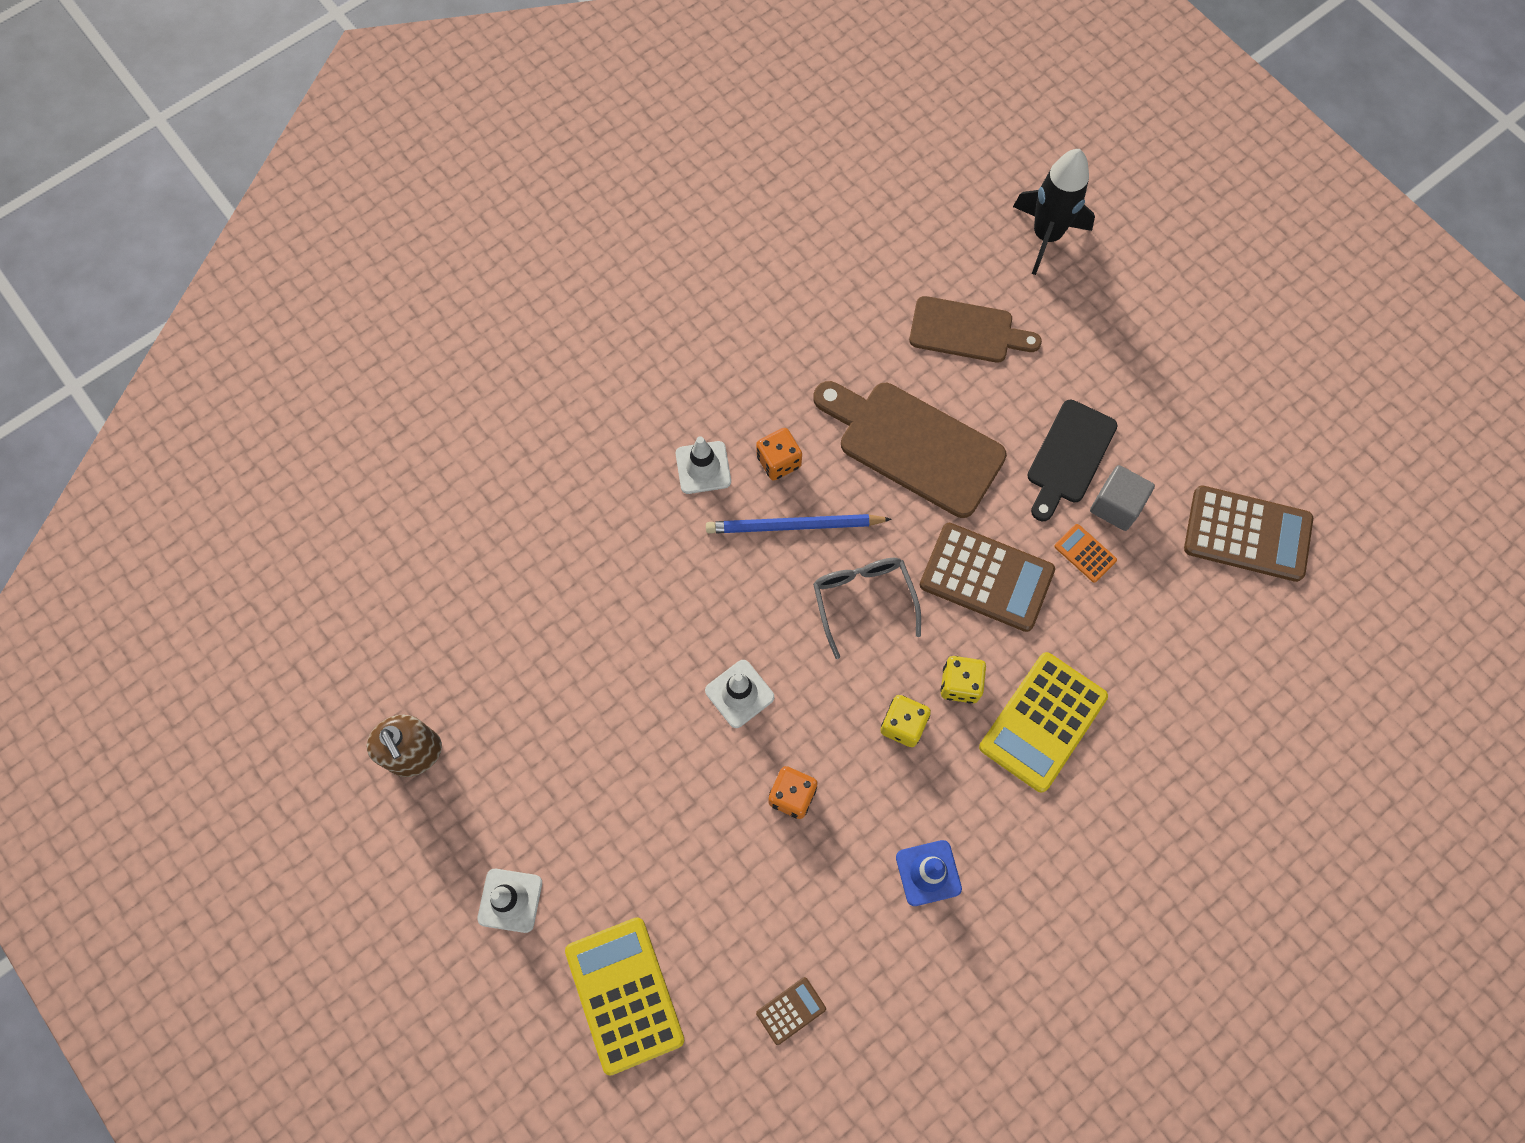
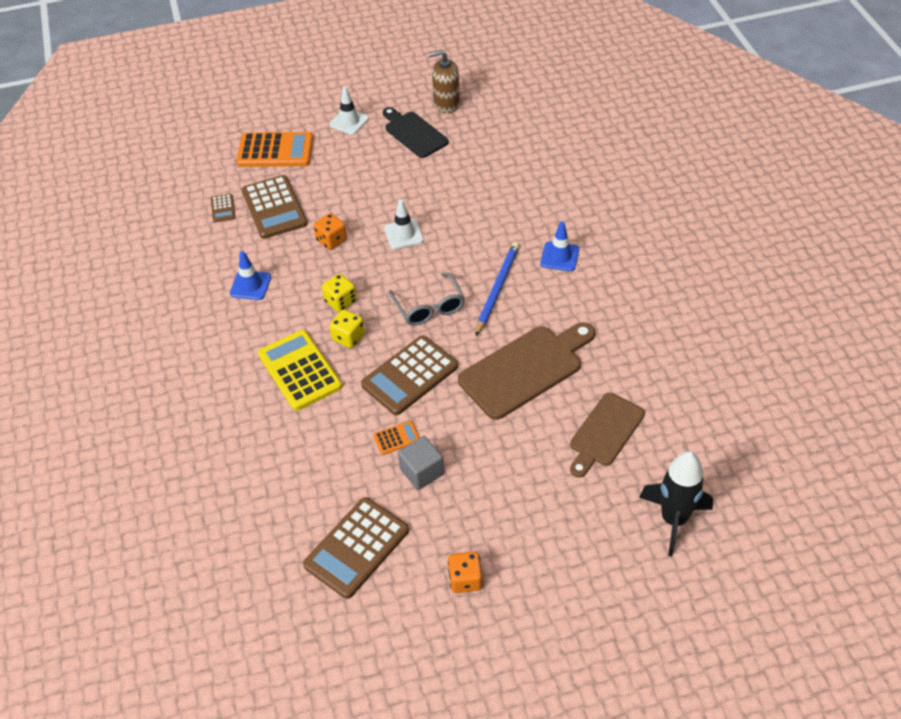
camera: 115 degrees right, 20 degrees down
yellow calculator [565,917,684,1076] -> orange calculator [236,132,314,167]
white traffic cone [676,436,731,494] -> blue traffic cone [540,222,579,271]
orange dice [756,428,802,481] -> orange dice moved to [448,551,483,593]
grey glasses [813,558,921,659] -> grey glasses turned 60 degrees clockwise [389,273,465,326]
black cutting board [1027,400,1117,521] -> black cutting board moved to [383,107,449,158]
none -> brown calculator [242,175,307,239]

